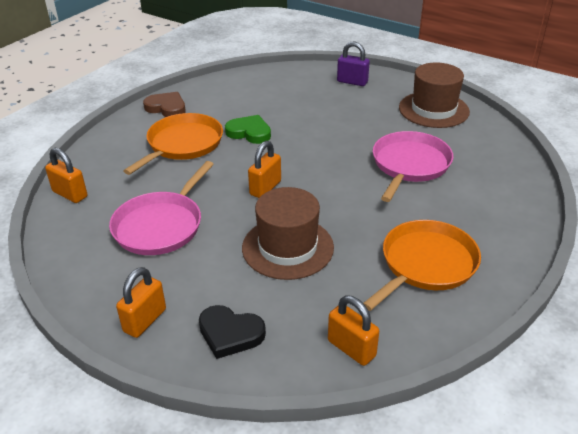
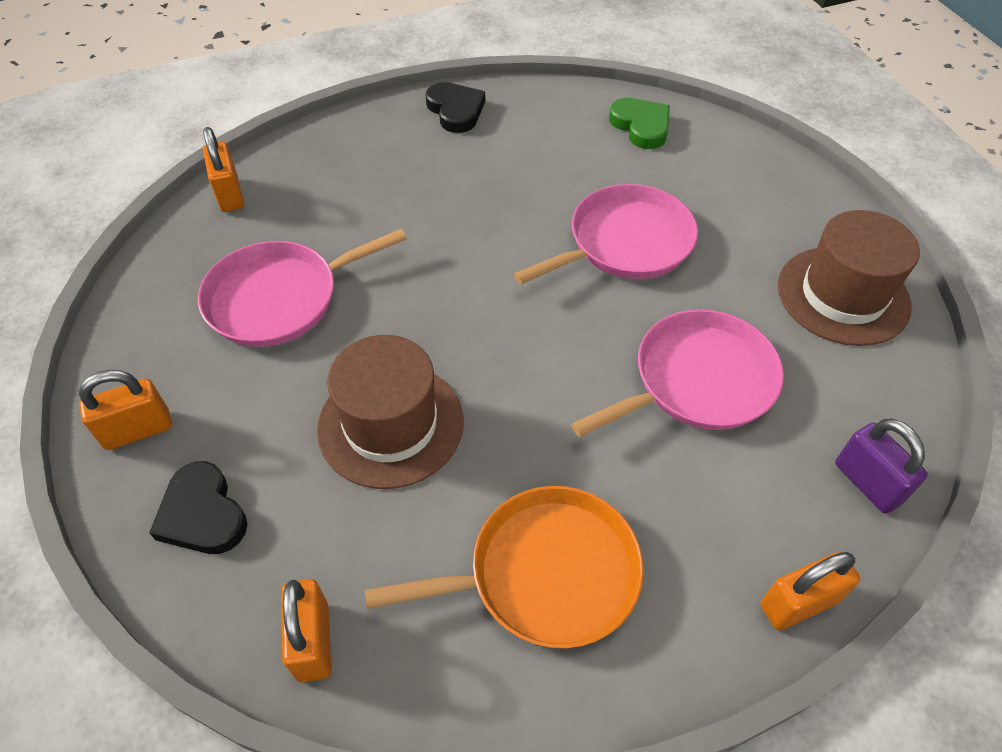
camera: 35 degrees right, 15 degrees up
orange pan [123,113,223,175] -> none
brown heart [143,92,186,117] -> black heart [425,82,485,133]
green heart [225,115,271,144] -> green heart moved to [609,98,670,149]
orange padlock [248,141,281,198] -> orange padlock moved to [760,552,860,630]
purple padlock [337,42,370,86] -> purple padlock moved to [835,419,928,513]
none -> pink pan [513,184,698,284]

